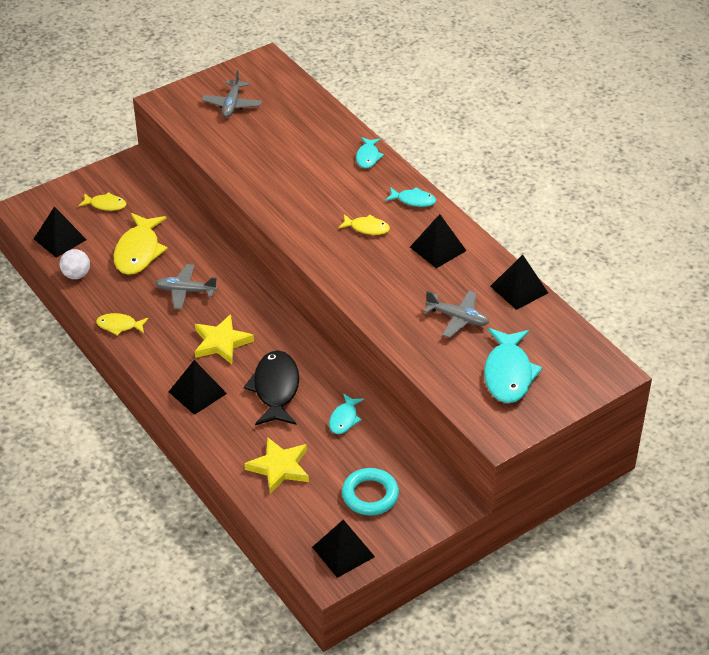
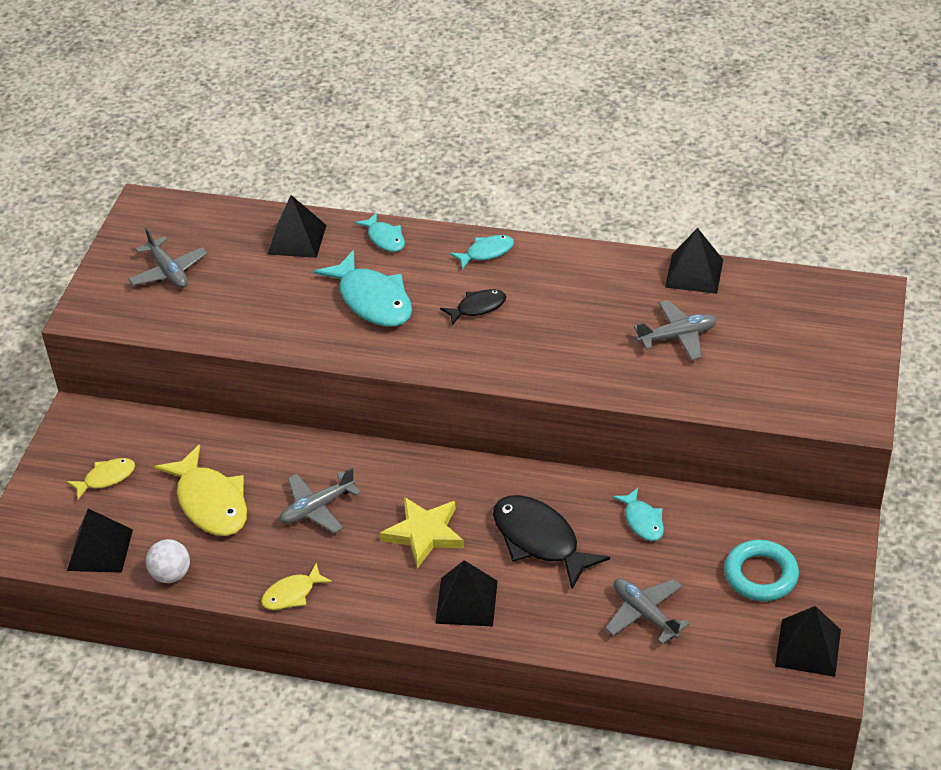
camera: 40 degrees left, 0 degrees up
yellow star [244,437,309,494] -> grey plane [605,578,690,644]
yellow fish [338,214,390,235] -> black fish [440,289,506,326]
black pyramid [410,214,466,268] -> black pyramid moved to [268,195,327,258]
turquoise fish [484,328,543,403] -> turquoise fish moved to [313,250,412,327]

